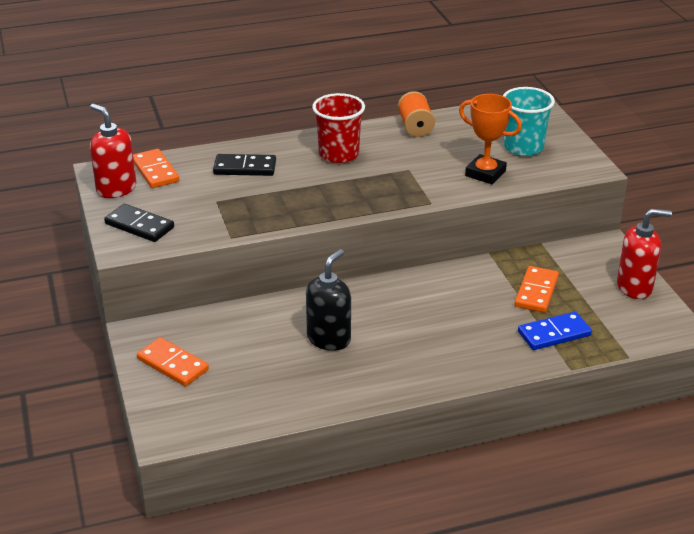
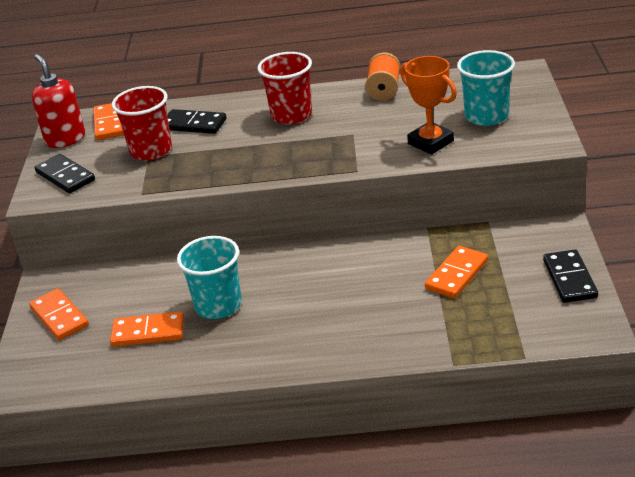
camera: 20 degrees right, 0 degrees up
black soap dispenser [306,249,351,351] -> turquoise cup [177,236,242,319]
blue domino [518,312,592,350] -> none
red soap dispenser [617,209,672,299] -> black domino [543,249,598,303]
none -> orange domino [110,311,184,347]
none -> red cup [112,86,172,160]

